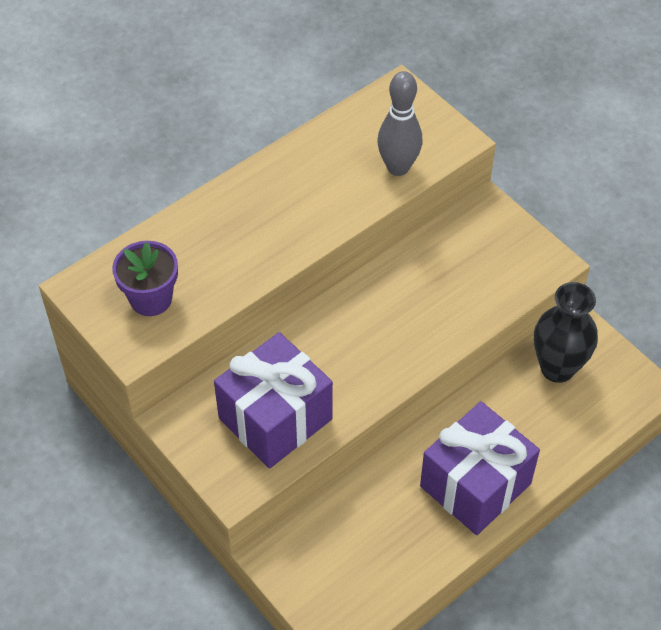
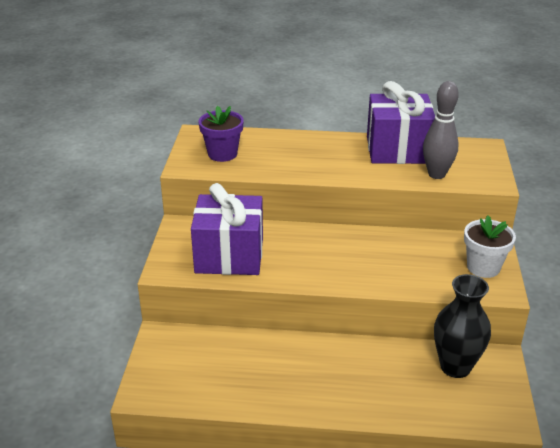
camera: 45 degrees right, 20 degrees down
purple gift [420,401,540,535] -> purple gift moved to [367,81,435,164]
none -> white flower pot [464,215,516,278]

